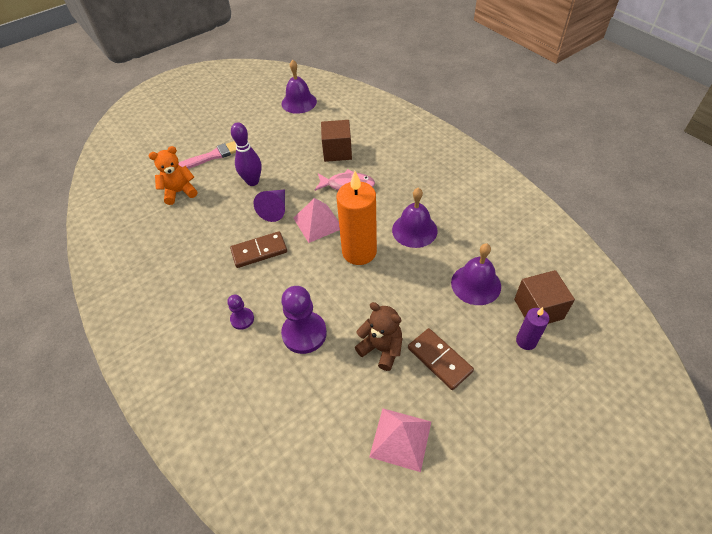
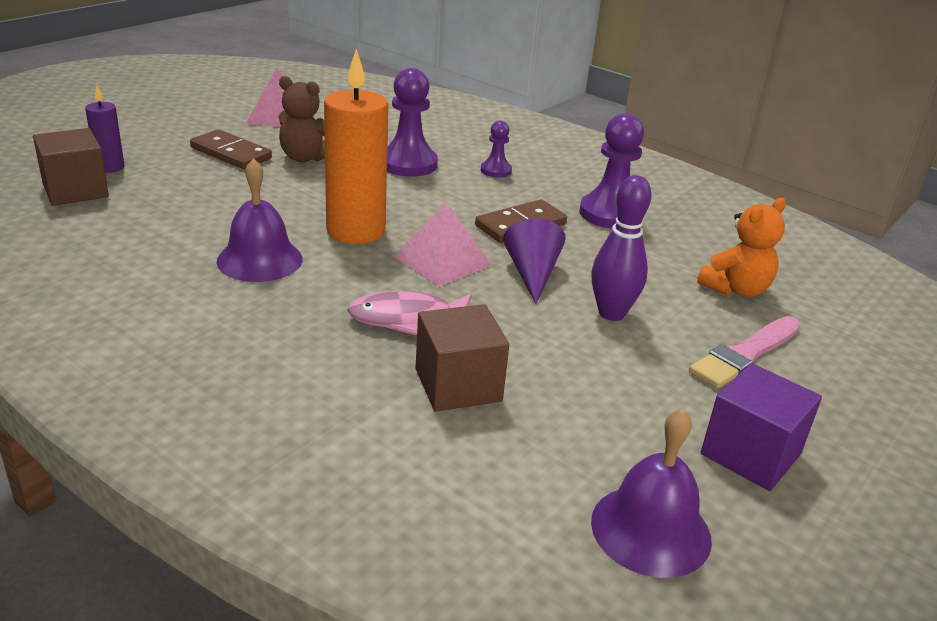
camera: 160 degrees right, 20 degrees down
purple bell [451,243,501,305] -> none
none -> purple pawn [579,113,644,229]
none -> purple cube [701,363,822,491]

